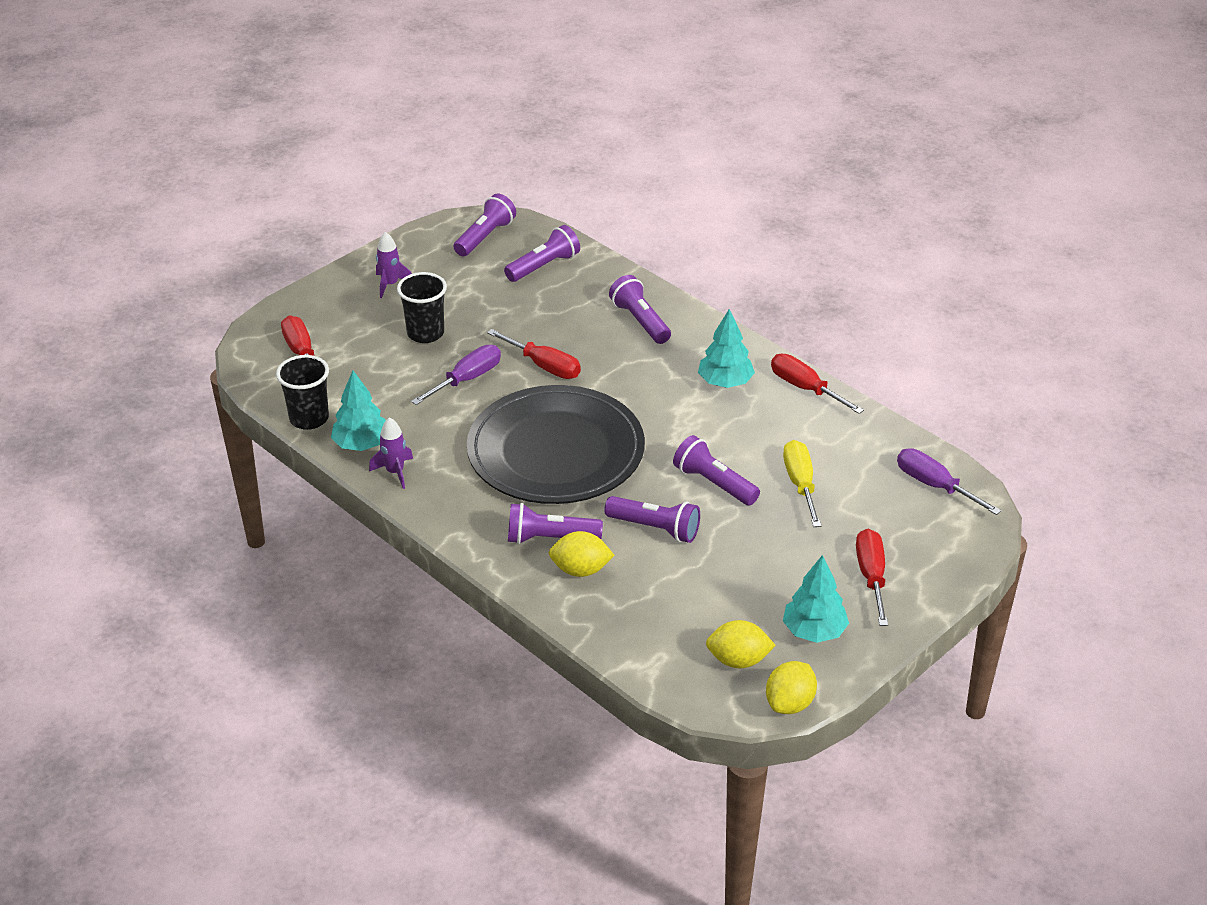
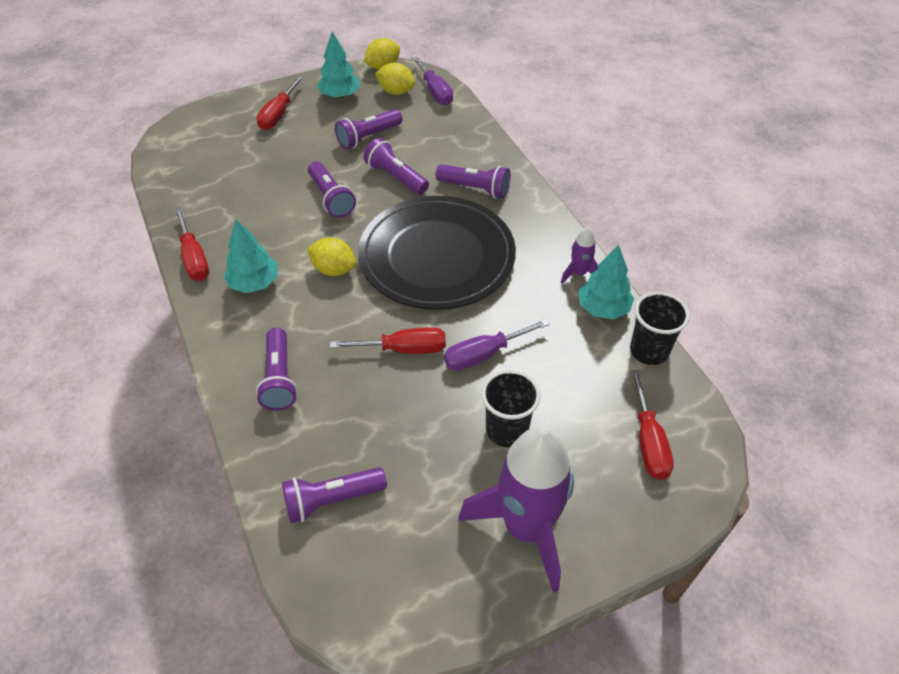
camera: 160 degrees left, 10 degrees up
purple rocket [376,232,412,298] -> purple rocket [458,426,574,593], size x2.30
purple flashlight [454,194,516,256] -> purple flashlight moved to [335,109,402,149]
red screwdriver [487,329,581,379] -> red screwdriver turned 120 degrees clockwise [330,327,446,354]
yellow lemon [549,531,615,577] -> yellow lemon moved to [307,237,356,276]
yellow screwdriver [783,440,821,527] -> none
purple screwdriver [897,448,1001,515] -> purple screwdriver moved to [412,55,453,105]

